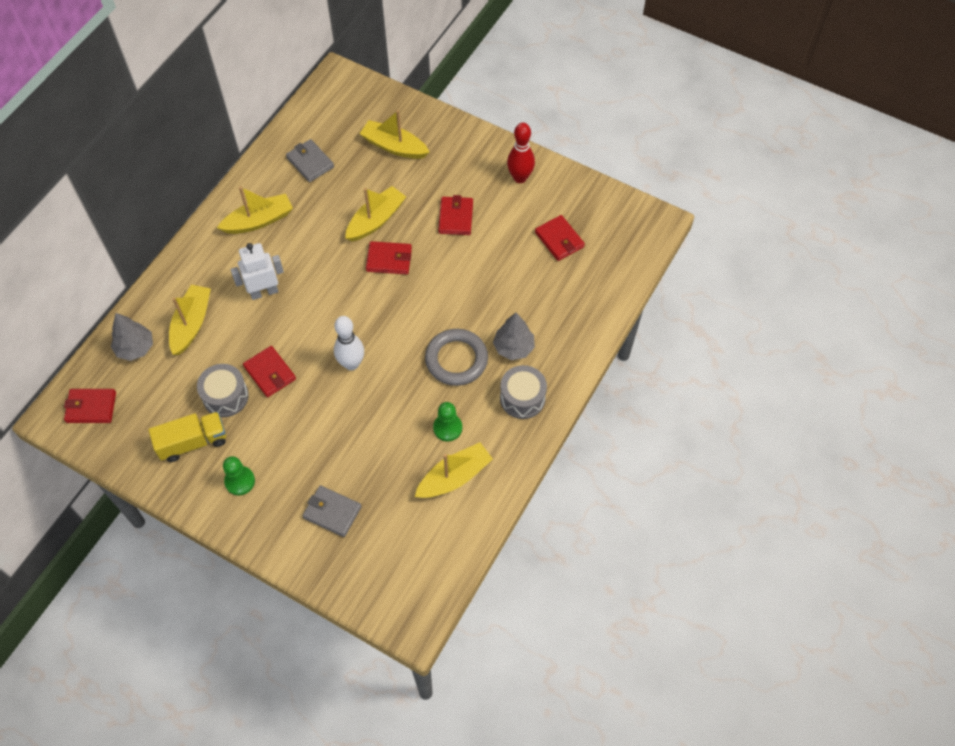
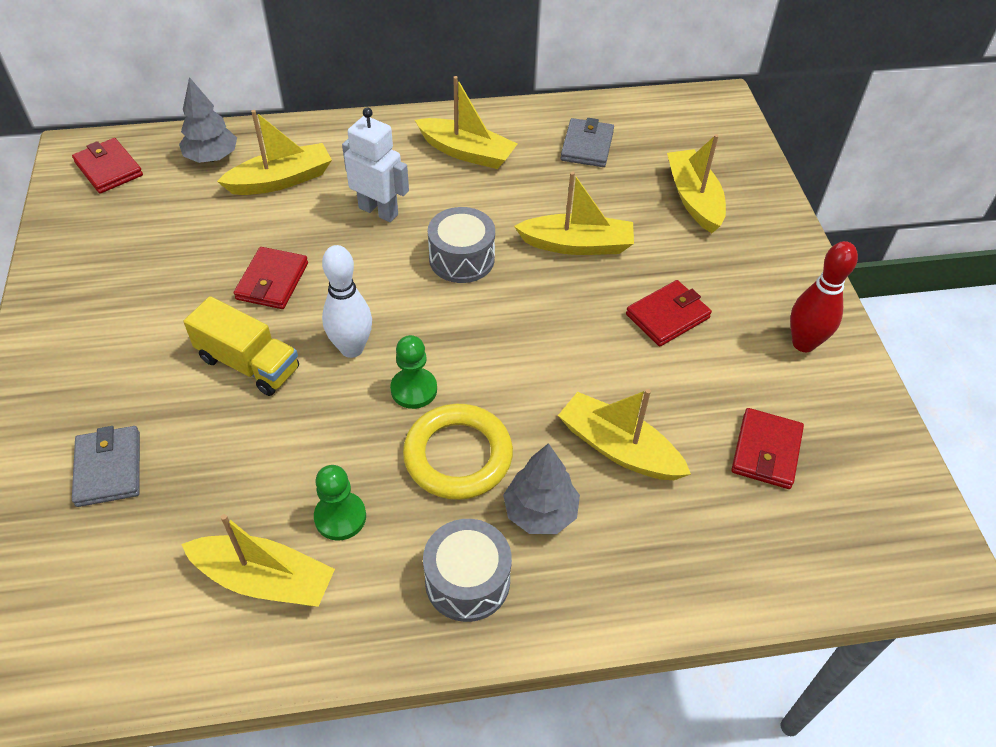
camera: 50 degrees right, 10 degrees down
yellow truck [149,412,226,462] -> yellow truck moved to [183,296,299,396]
grey drum [197,364,249,417] -> grey drum moved to [428,207,495,283]
green pawn [223,456,255,495] -> green pawn moved to [390,335,437,409]
red wallet [366,241,412,274] -> none
grey ring [425,329,488,386] -> yellow ring [403,404,513,500]
none -> yellow boat [558,389,691,480]

